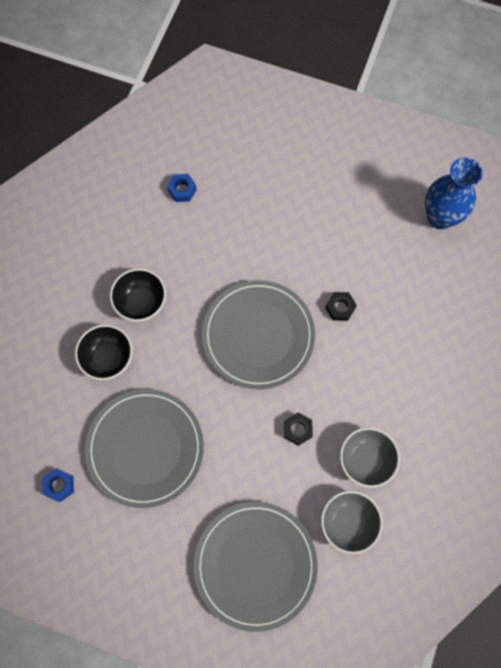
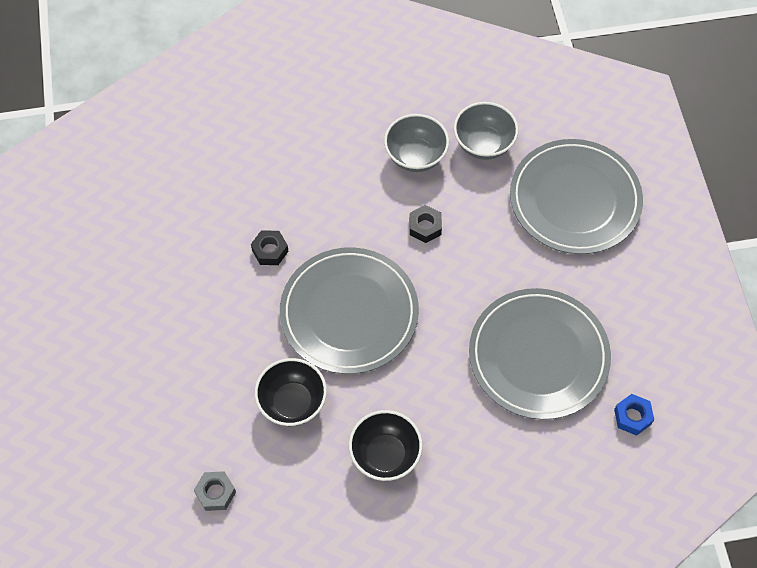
camera: 120 degrees left, 10 degrees down
black bowl [75,324,133,380] -> black bowl moved to [255,358,327,426]
blue nut [167,174,197,202] -> grey nut [194,471,236,511]
blue vase [425,157,483,229] -> none

